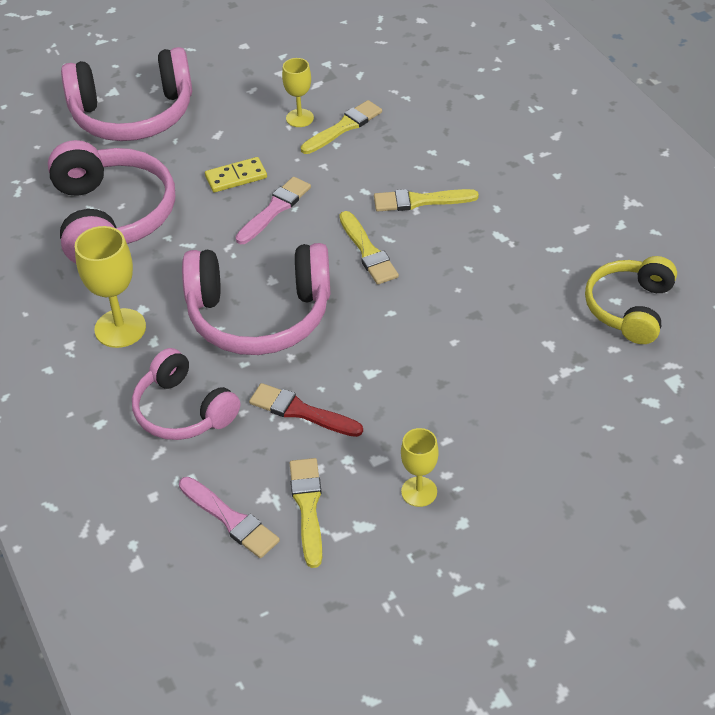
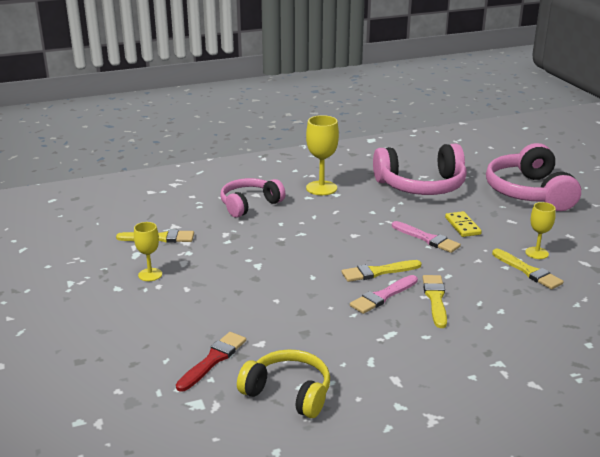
camera: 95 degrees right, 20 degrees down
pink brush [179,477,280,558] -> pink brush moved to [350,275,418,314]
pink headphones [182,243,330,355] -> none
red brush [249,383,363,437] -> red brush moved to [176,332,246,392]

